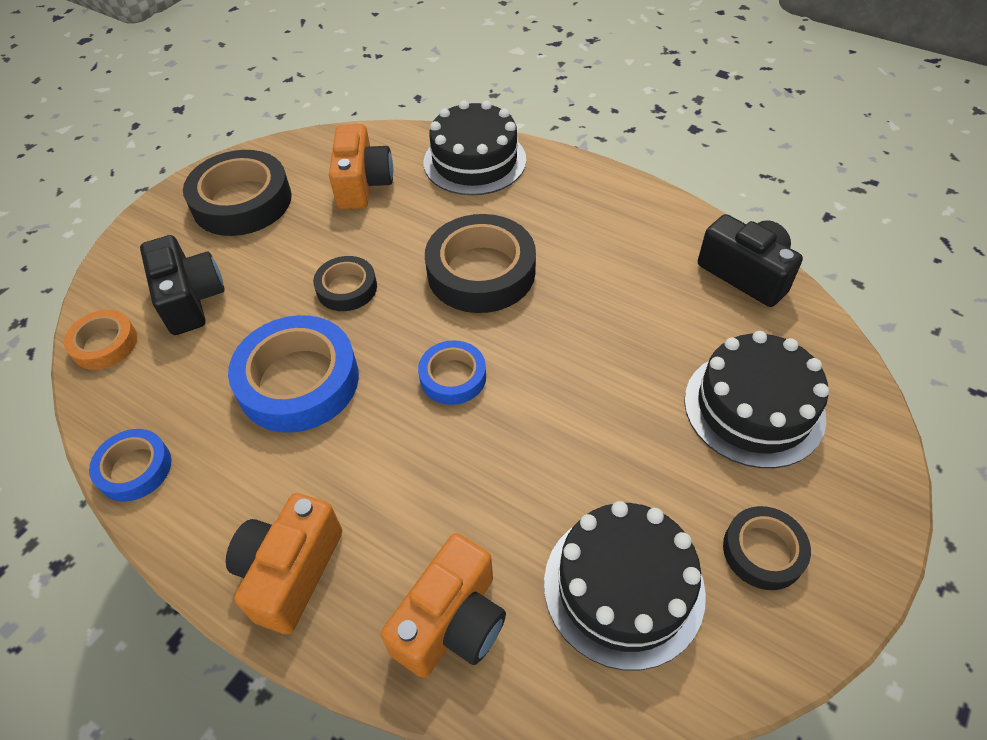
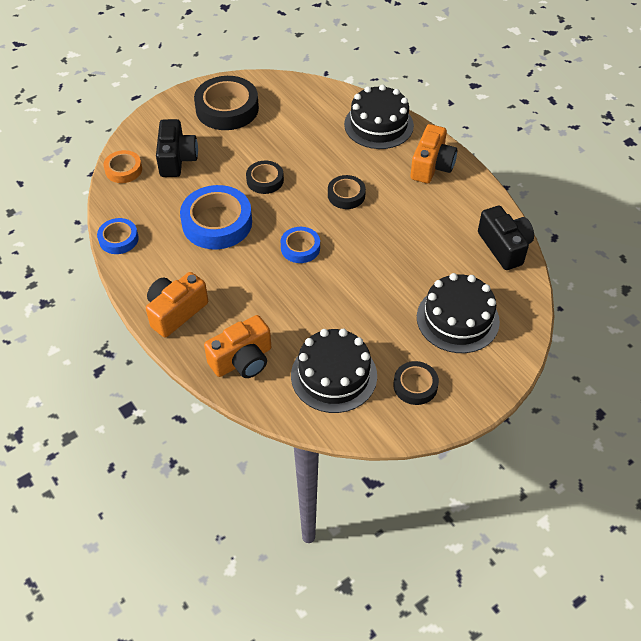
camera: 20 degrees right, 0 degrees up
orange camera [329,124,393,210] -> orange camera moved to [410,124,457,183]
black tape [425,214,536,313] -> black tape [328,175,366,209], size x0.55

